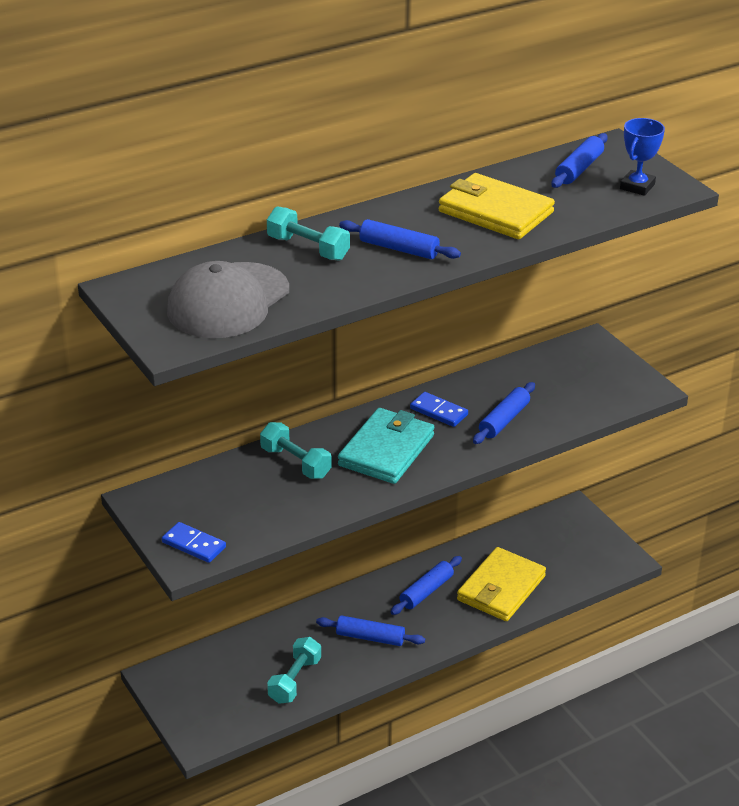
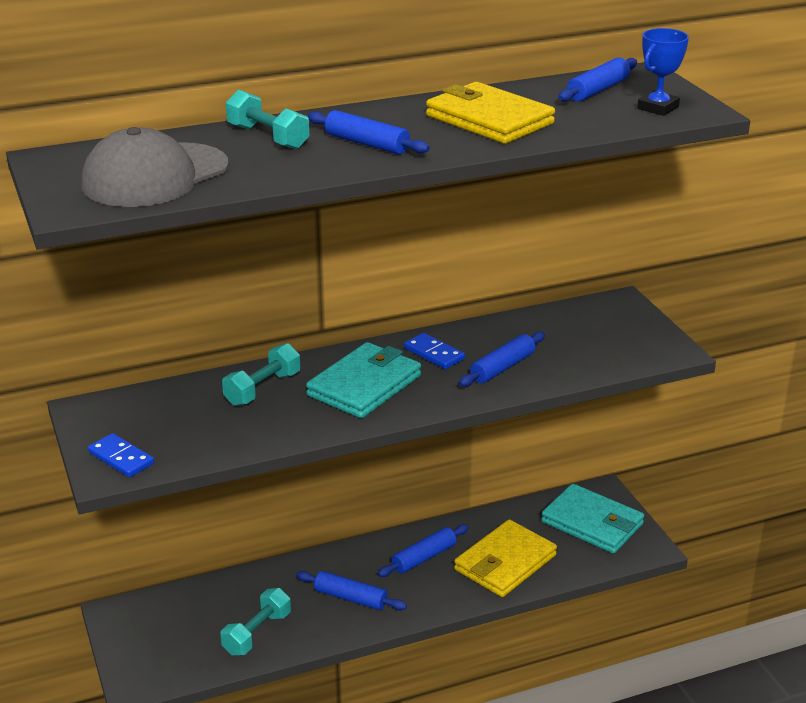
camera: 10 degrees right, 5 degrees down
turquoise dumbbell [260,422,332,479] -> turquoise dumbbell turned 75 degrees clockwise [222,343,300,406]
none -> turquoise wallet [541,484,644,554]

